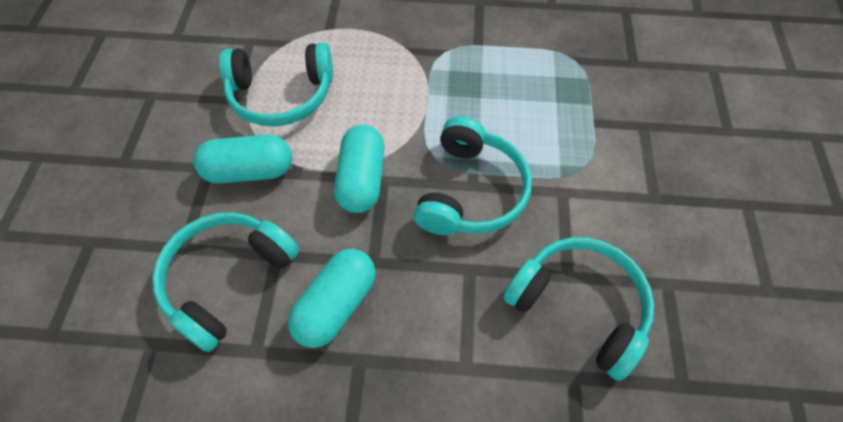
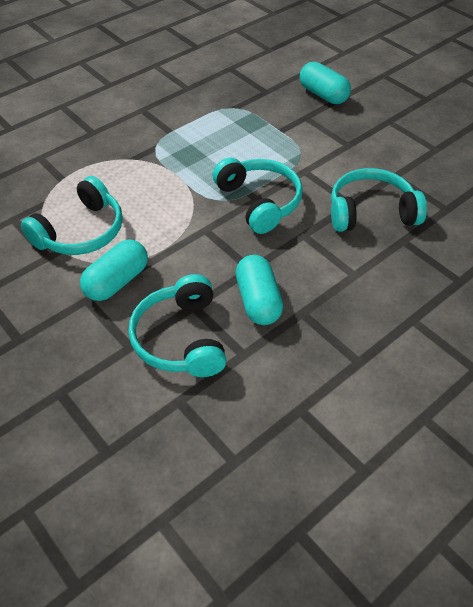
camera: 45 degrees left, 10 degrees down
turquoise capsule [334,125,384,213] -> turquoise capsule moved to [300,62,351,104]

